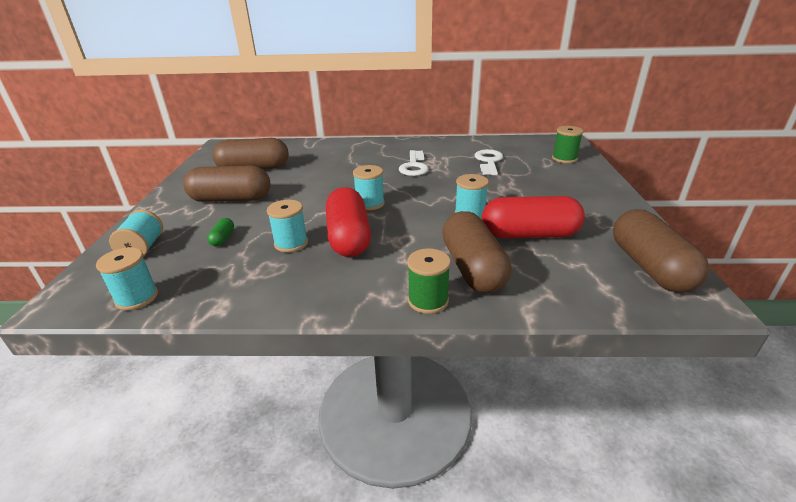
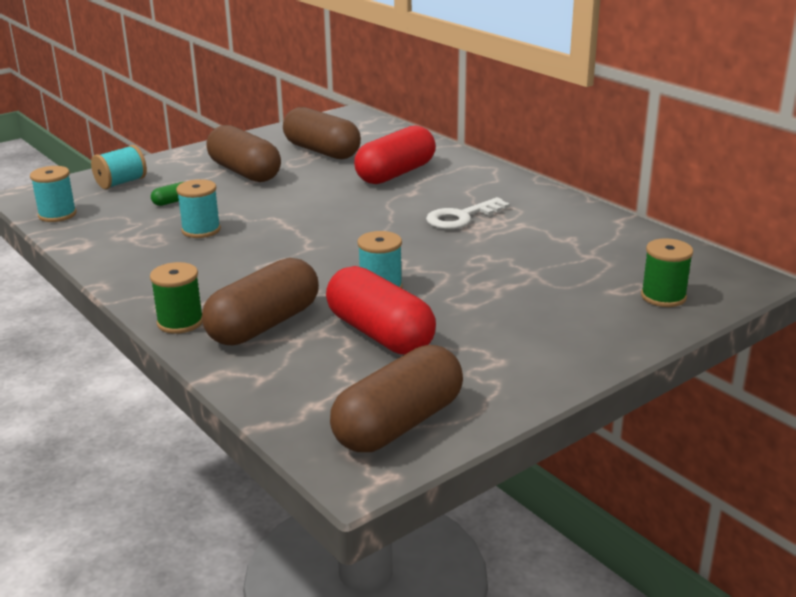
camera: 50 degrees right, 5 degrees down
red capsule [326,187,371,257] -> red capsule moved to [354,126,436,184]
turquoise spool [353,165,385,210] -> none
white key [475,149,503,175] -> none

